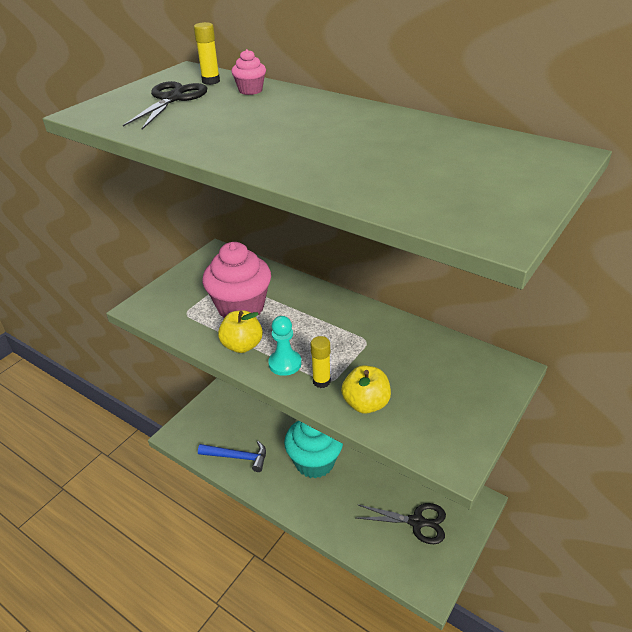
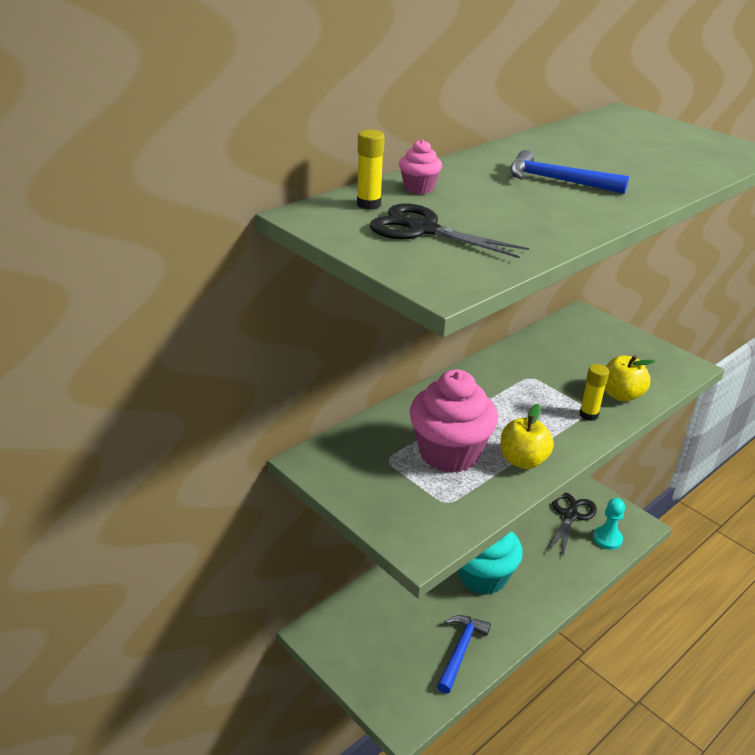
camera: 80 degrees left, 5 degrees down
turquoise pawn [268,316,301,376] -> turquoise pawn moved to [593,498,625,550]
none -> blue hammer [510,150,629,194]

